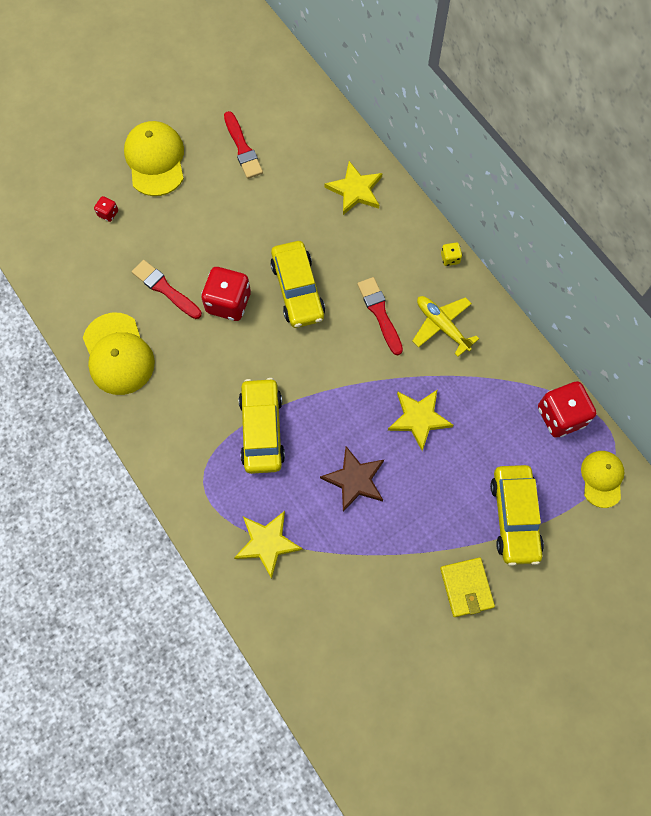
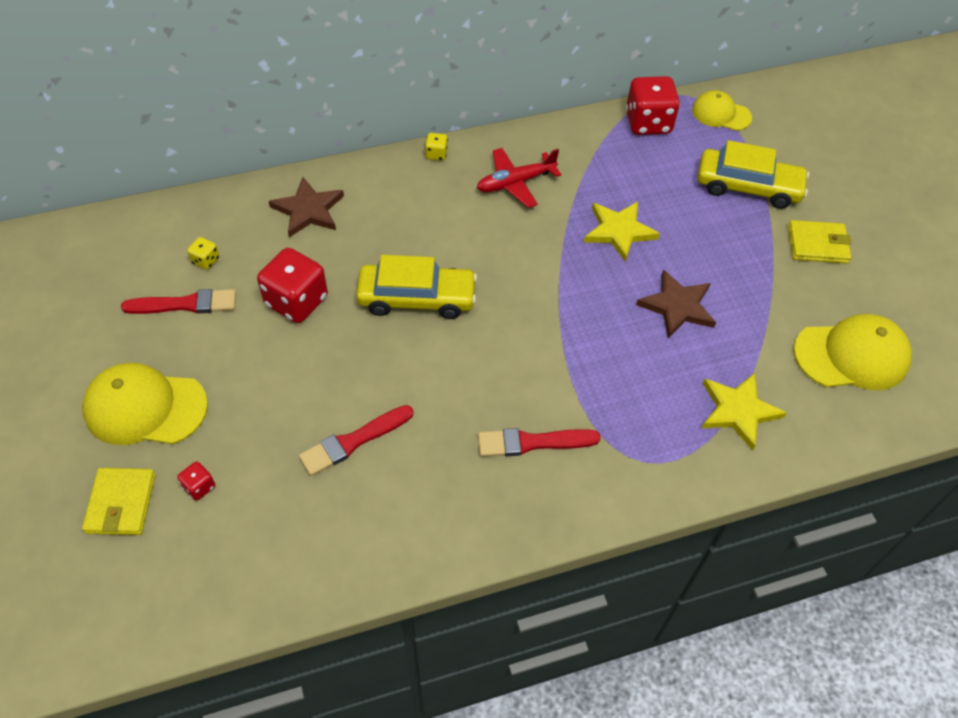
camera: 75 degrees left, 15 degrees down
yellow cap [83,313,155,395] -> yellow cap moved to [794,314,912,390]
red dice [201,267,251,321] -> red dice moved to [257,248,328,323]
yellow car [239,378,285,474] -> none
yellow star [325,161,383,215] -> brown star [268,177,344,237]
red brush [357,277,403,356] -> red brush moved to [478,428,601,457]
yellow plane [413,296,479,357] -> red plane [477,148,562,208]
none -> yellow wallet [82,468,155,535]
none -> yellow dice [187,237,219,270]

